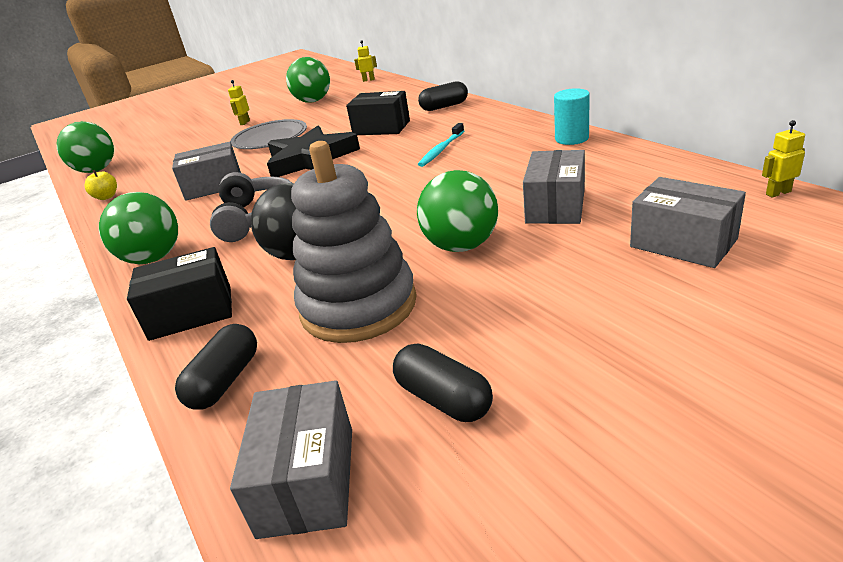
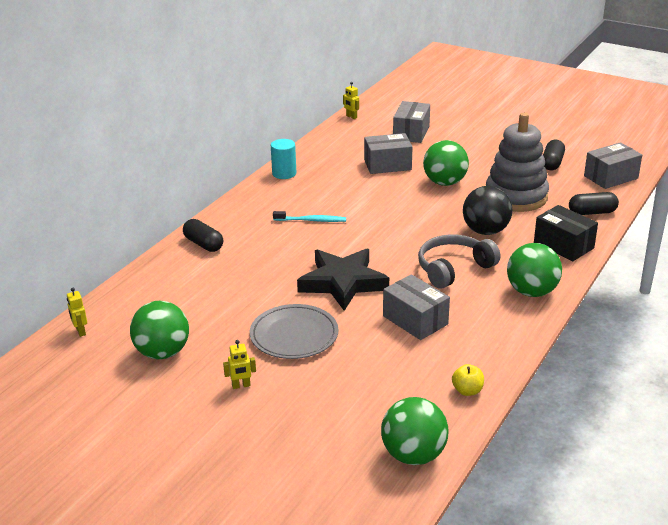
camera: 120 degrees left, 0 degrees up
black box [346,91,410,135] -> none

